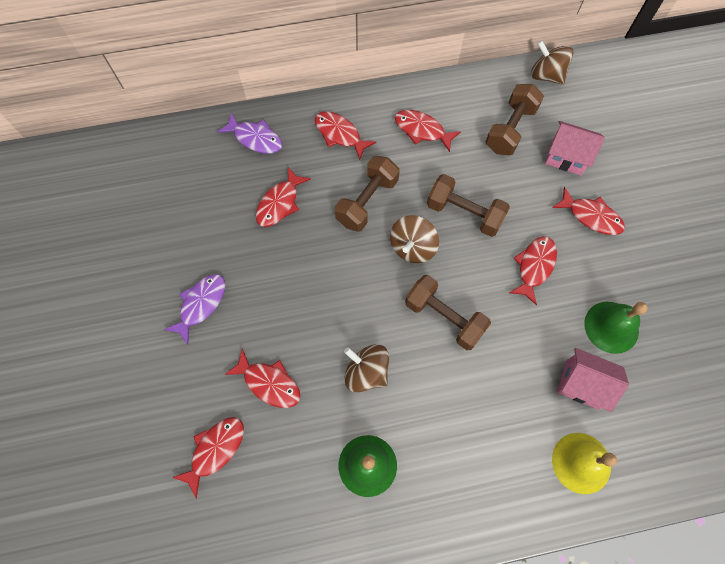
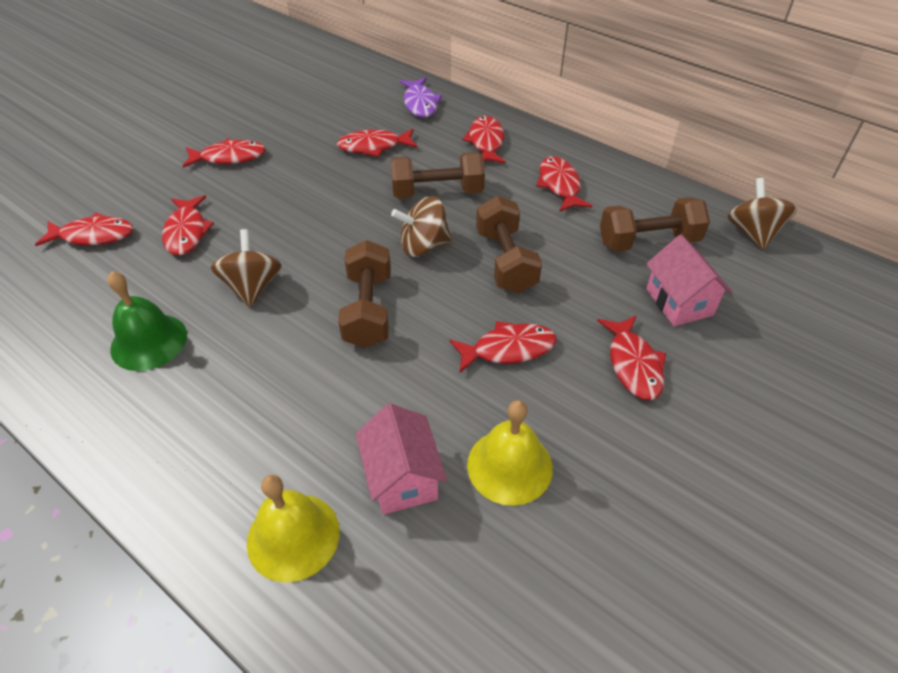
camera: 50 degrees right, 20 degrees down
purple fish [163,274,225,345] -> red fish [183,139,266,168]
green bell [584,302,648,354] -> yellow bell [467,400,553,506]

